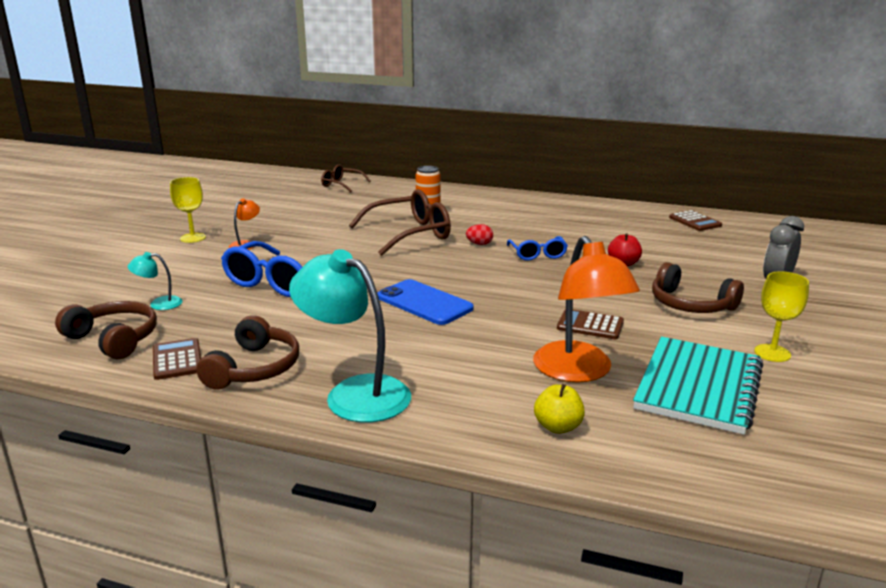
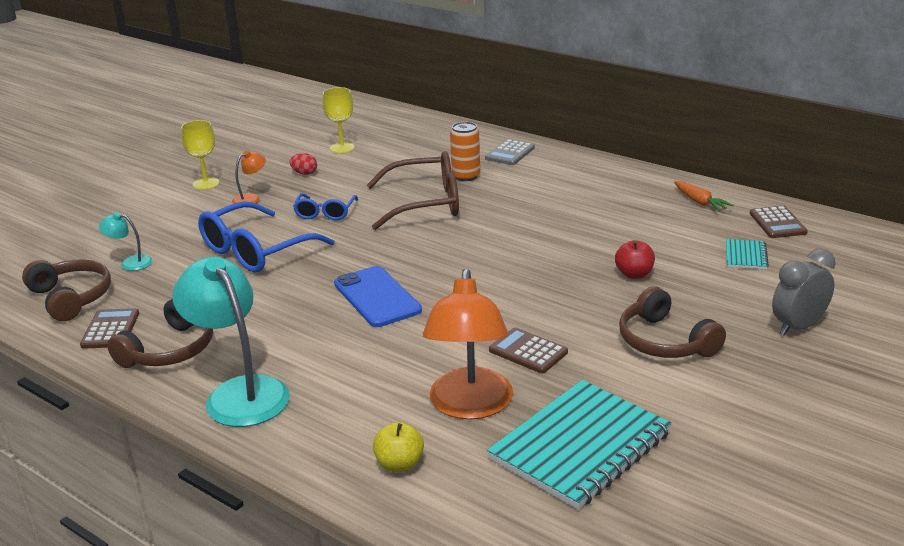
camera: 20 degrees right, 5 degrees up
brown glasses [321,165,371,192] -> none
red egg [466,224,493,245] -> red egg moved to [290,153,317,175]
blue glasses [507,236,568,261] -> blue glasses moved to [293,193,358,220]
yellow goblet [754,271,809,362] -> yellow goblet moved to [322,87,355,153]
none -> grey calculator [485,139,535,165]
none -> orange carrot [674,181,733,211]
none -> turquoise notebook [726,239,769,269]

